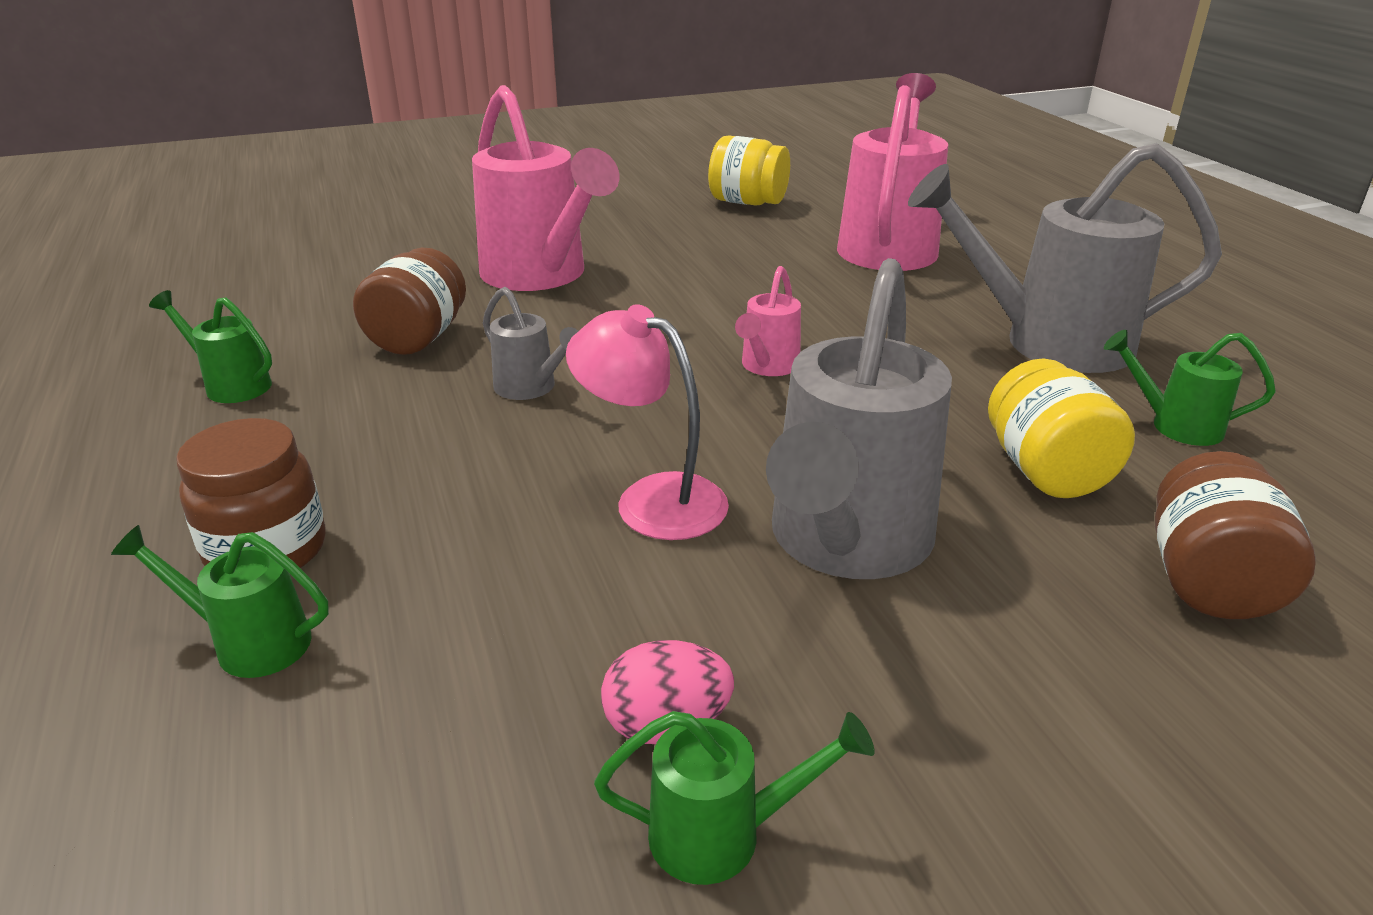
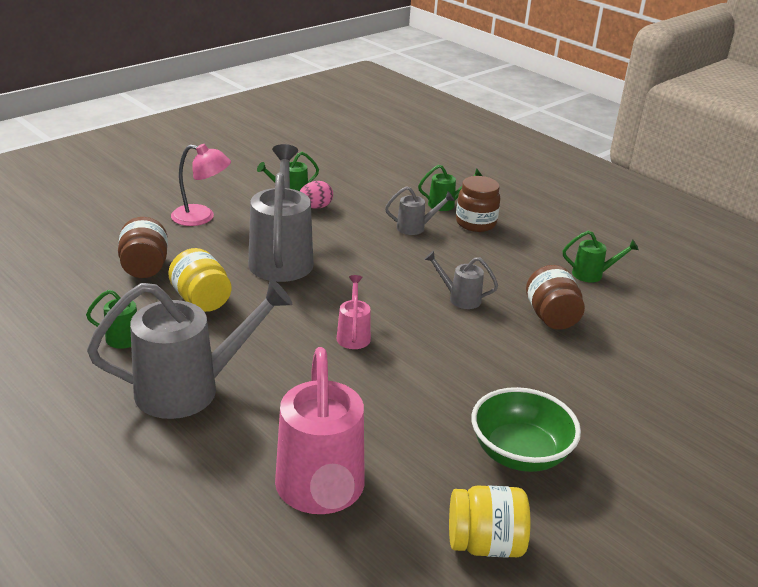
camera: 155 degrees right, 0 degrees up
pink watering can [472,85,619,291] -> none
pink lamp [566,304,729,540] -> pink lamp moved to [171,144,231,226]
none -> grey watering can [385,186,455,235]
none -> green bowl [471,387,581,472]

